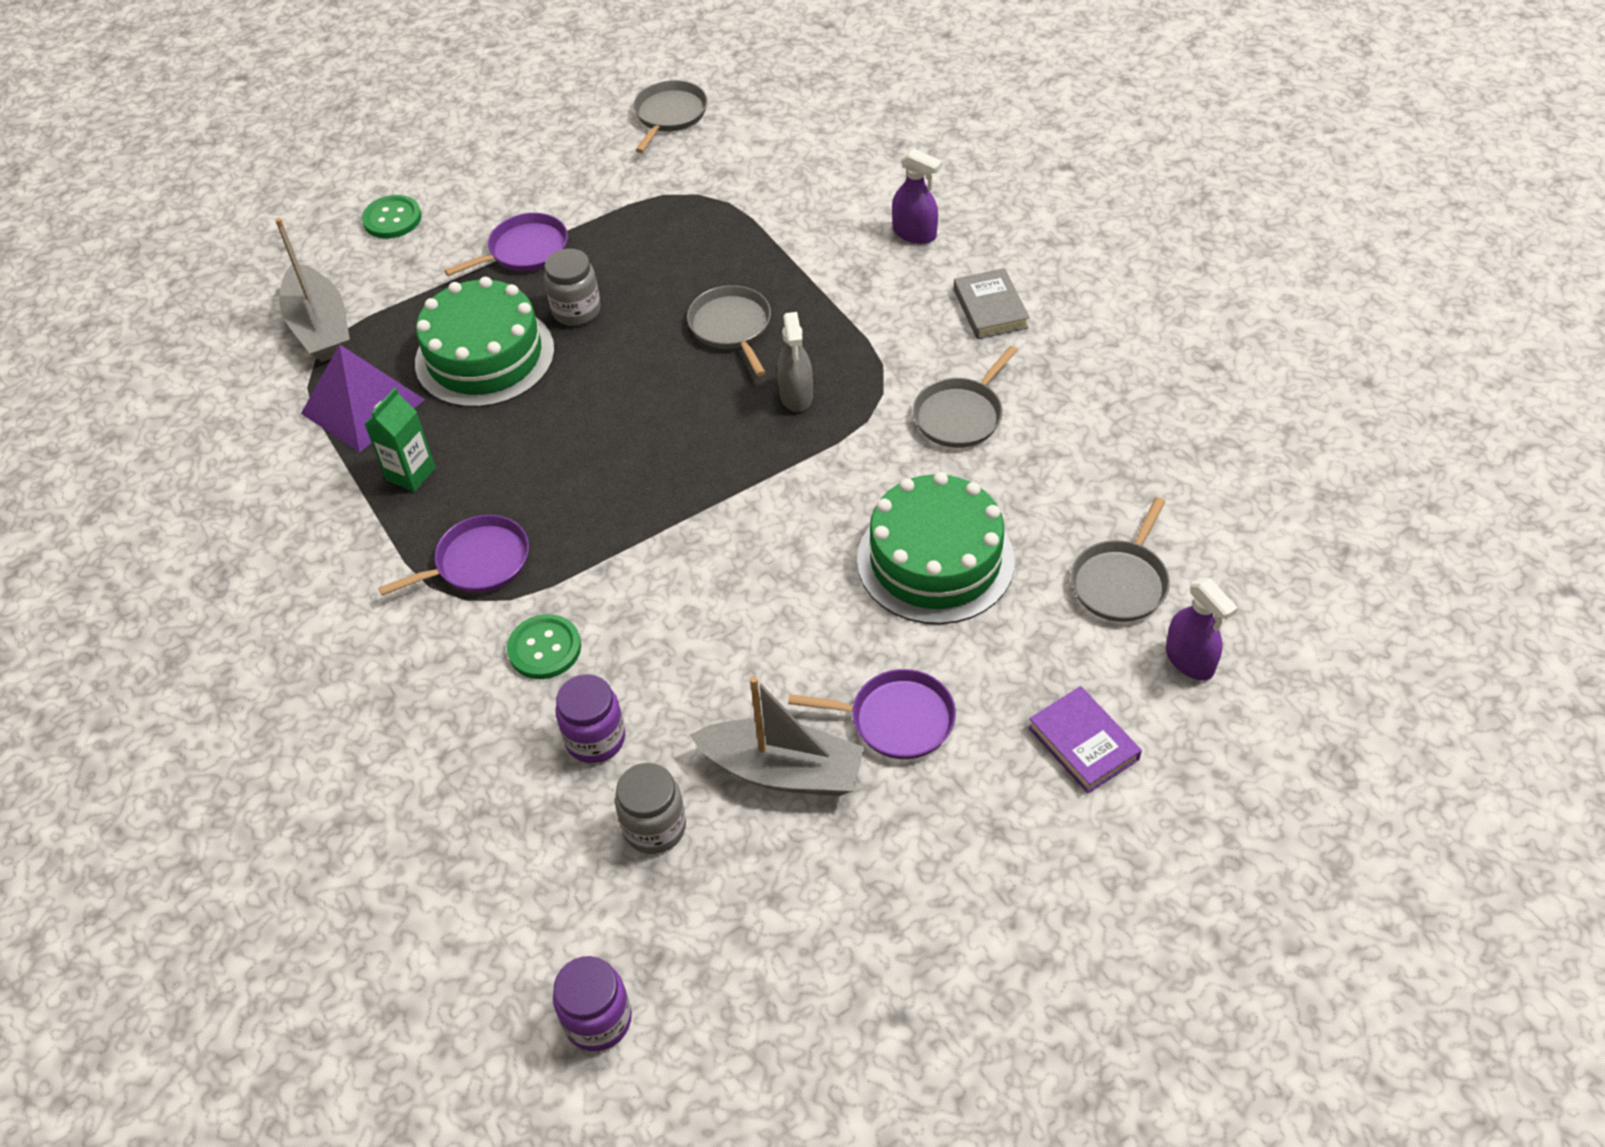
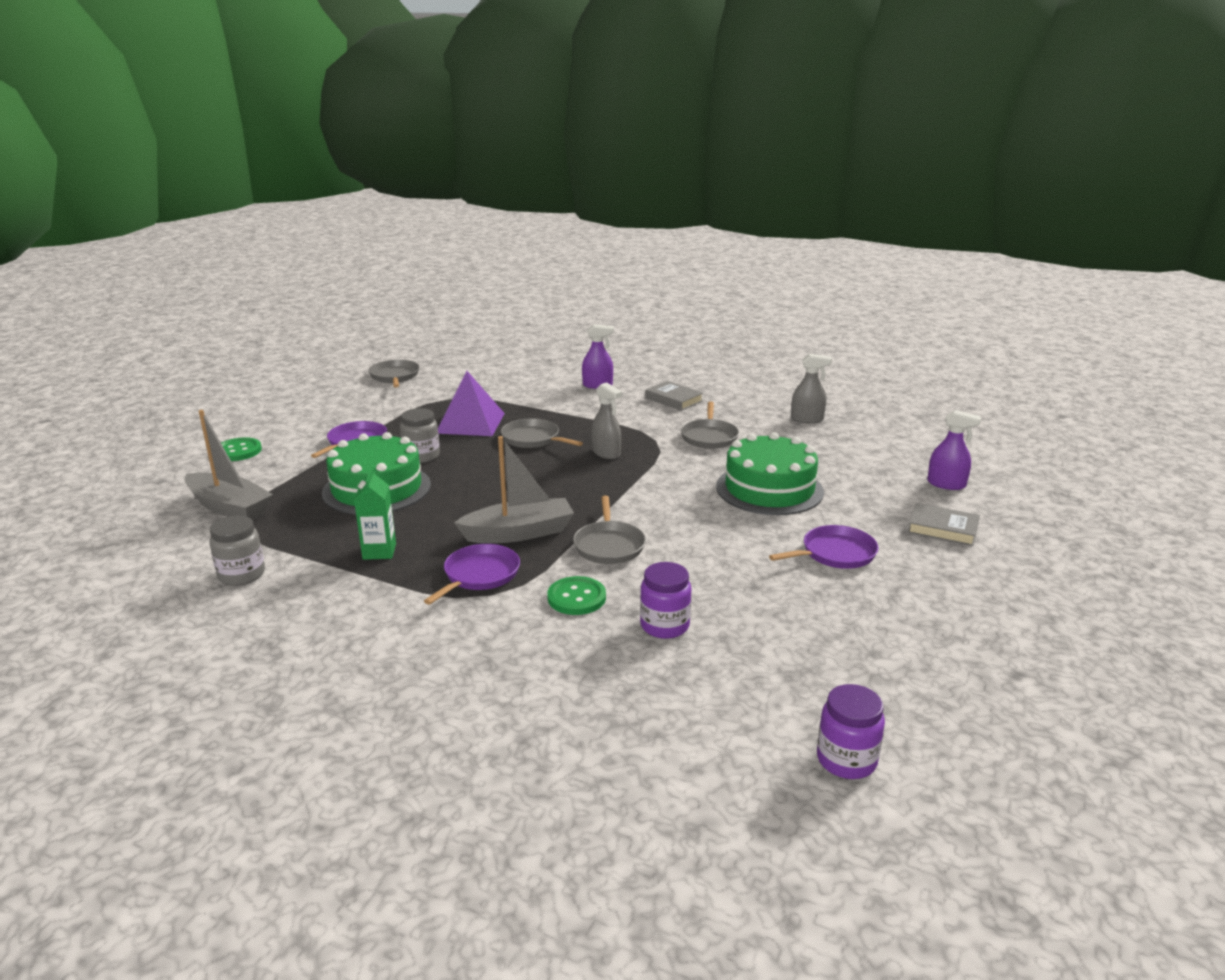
camera: 35 degrees left, 25 degrees down
purple pyramid [301,344,425,452] -> purple pyramid moved to [438,371,505,436]
grey jar [615,763,686,854] -> grey jar moved to [209,516,265,586]
grey boat [690,676,865,796] -> grey boat moved to [454,436,574,543]
purple book [1028,686,1142,793] -> grey book [908,503,980,546]
grey pan [1071,497,1170,622] -> grey pan moved to [573,496,646,564]
none -> grey spray bottle [791,354,832,423]

